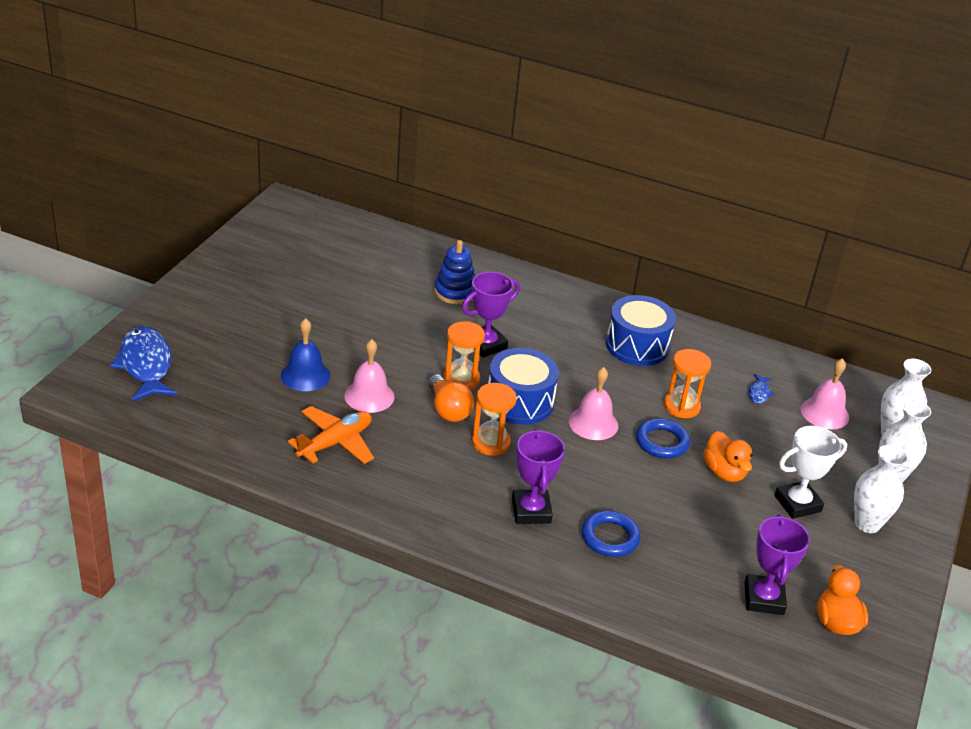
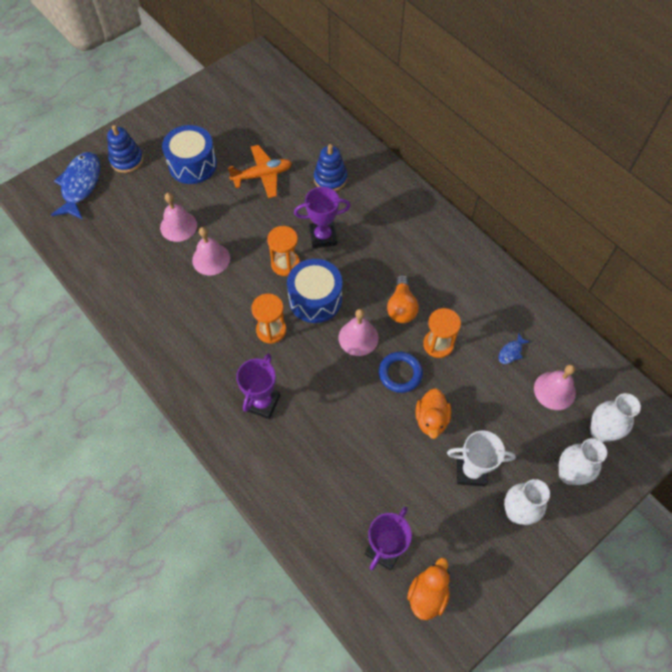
camera: 30 degrees right, 25 degrees up
blue bell [281,318,330,391] -> pink bell [160,193,197,242]
orange plane [288,406,374,464] -> orange plane moved to [228,145,292,198]
orange light bulb [428,374,474,422] -> orange light bulb moved to [387,275,419,323]
blue ring [582,511,641,557] -> none
blue drum [606,295,676,366] -> blue drum moved to [162,125,217,184]
none -> blue stacking toy [107,125,143,173]

